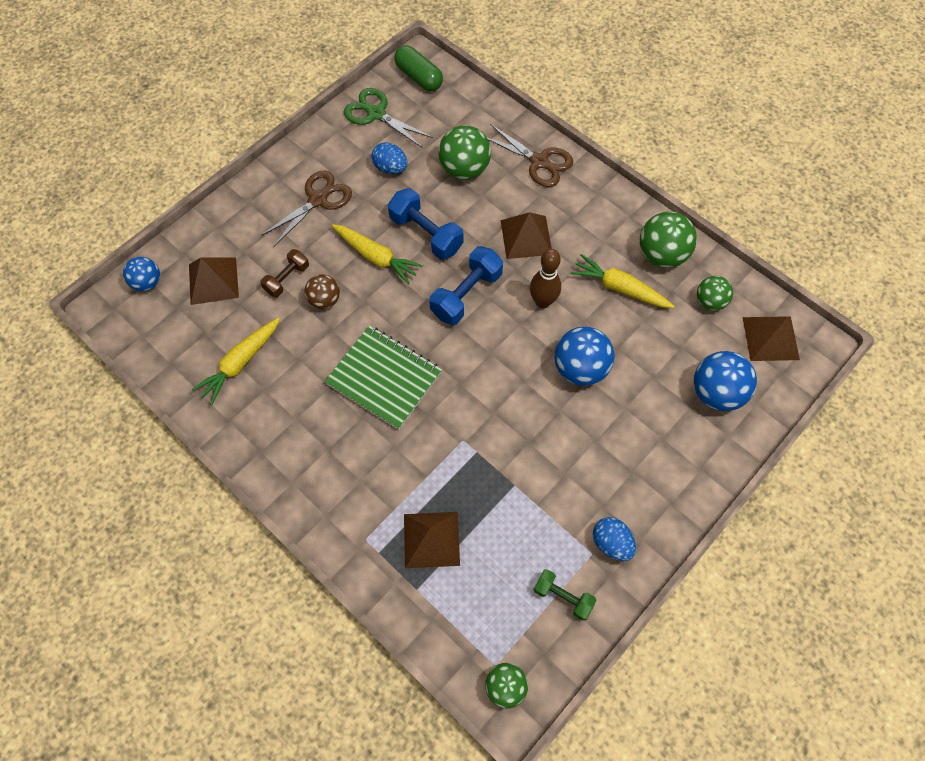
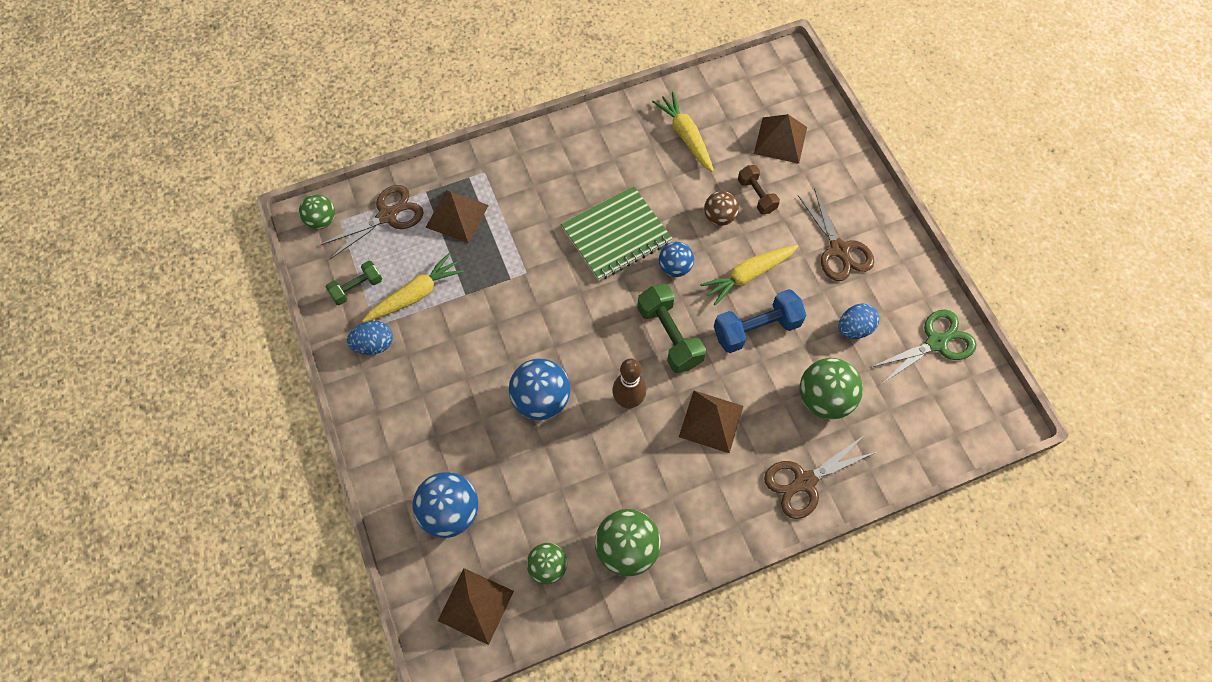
camera: 115 degrees right, 0 degrees up
blue ball [123,257,160,291] -> blue ball moved to [659,242,694,277]
green capsule [394,45,443,91] -> none
blue dumbbell [429,246,503,325] -> green dumbbell [637,284,706,373]
yellow carrot [571,254,674,308] -> yellow carrot moved to [362,253,464,322]
none -> brown scissors [320,185,424,259]

